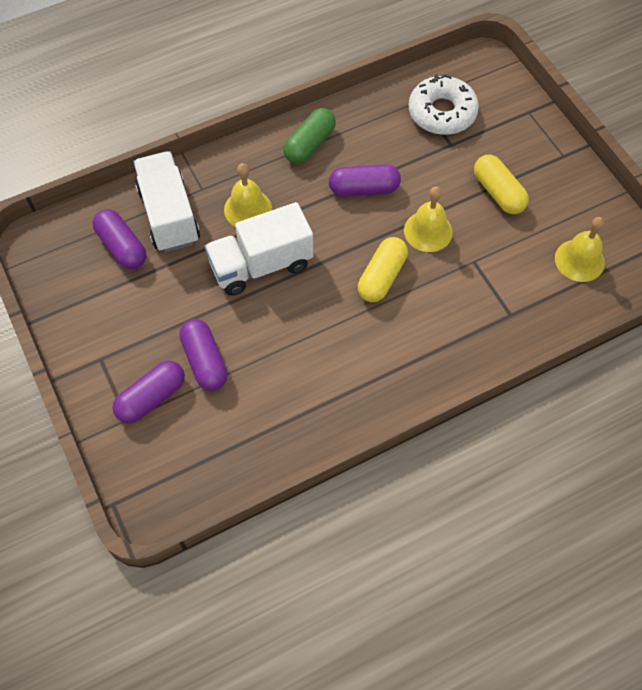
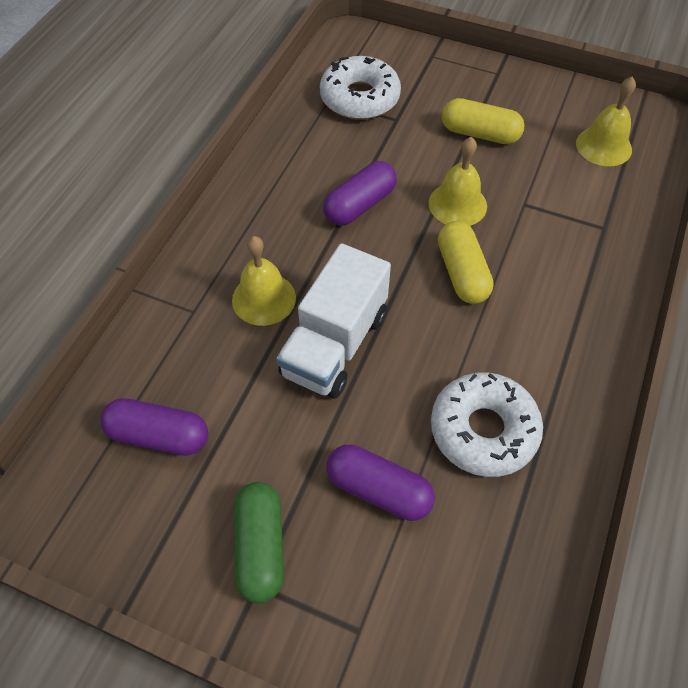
camera: 40 degrees left, 5 degrees down
purple capsule [113,360,185,424] -> none
white truck [133,151,200,252] -> none
green capsule [283,108,336,164] -> green capsule moved to [234,482,284,603]
none -> white donut [431,372,543,477]

